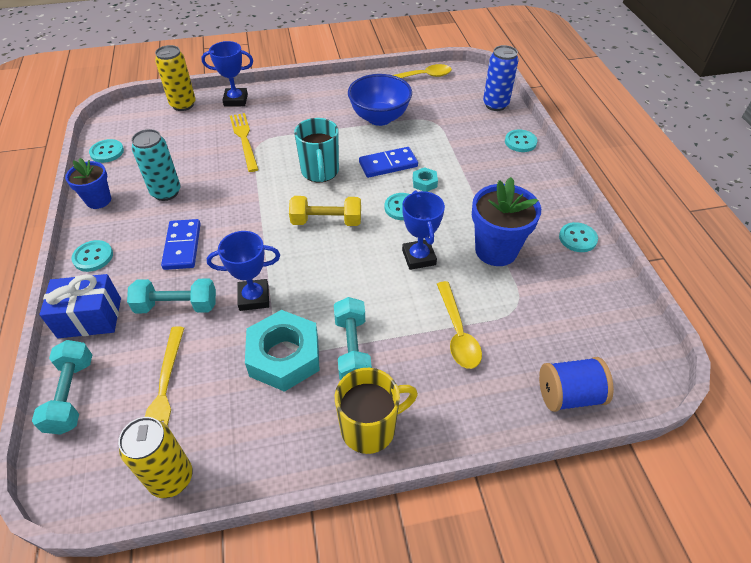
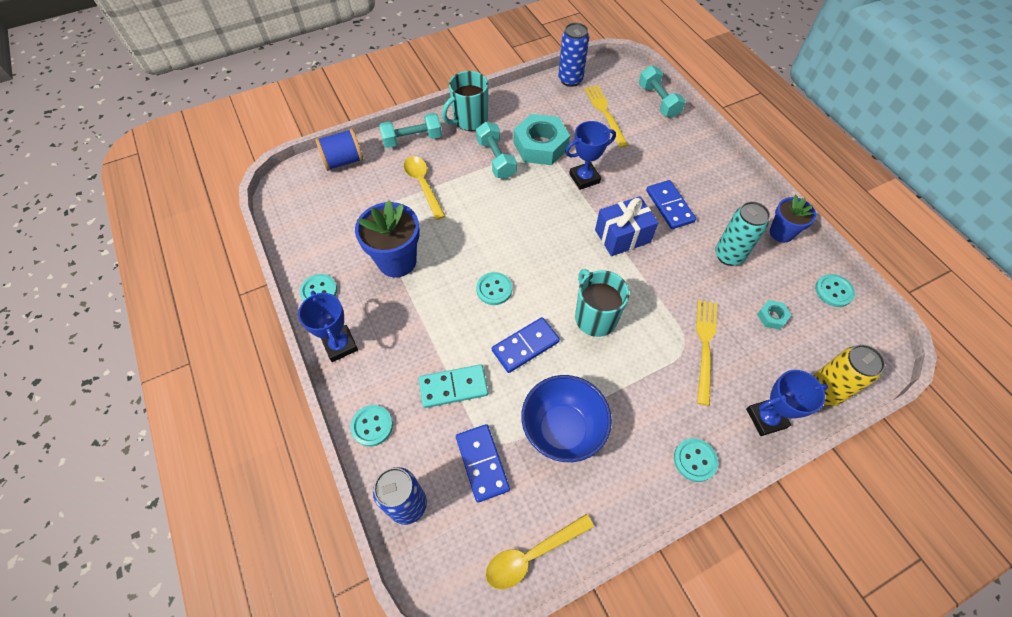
camera: 165 degrees right, 10 degrees up
blue gift [39,274,121,338] -> blue gift moved to [595,196,658,256]
turquoise button [71,240,113,272] -> turquoise button moved to [674,438,718,482]
yellow can [118,417,193,498] -> blue can [558,23,589,87]
turquoise dumbbell [127,279,216,313] -> turquoise dumbbell moved to [379,113,442,148]
yellow fork [230,113,259,172] -> yellow fork turned 135 degrees counterclockwise [696,300,717,406]
yellow dumbbell [289,196,361,226] -> none
yellow mug [335,368,418,454] -> turquoise mug [442,71,488,131]
blue trophy [402,190,445,270] -> blue trophy moved to [298,291,358,362]
turquoise nut [413,167,438,192] -> turquoise nut moved to [757,300,792,330]
none -> turquoise domino [419,364,488,408]
none -> blue domino [456,424,510,503]

